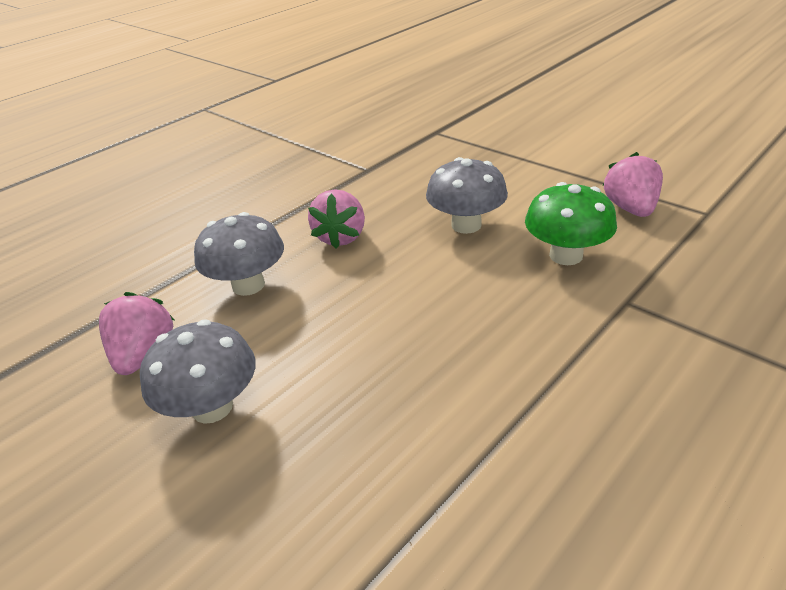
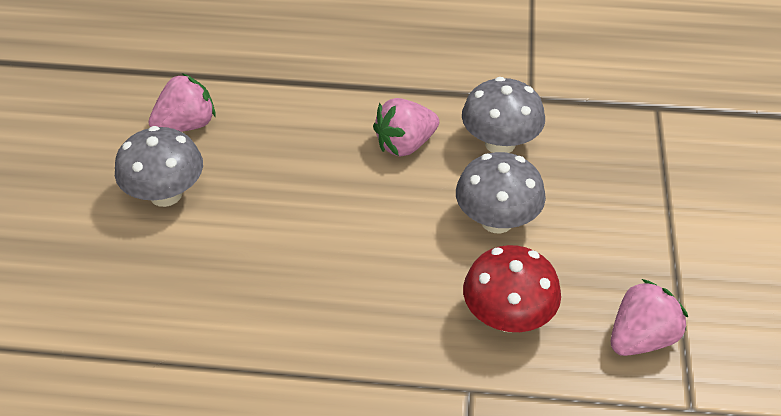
camera: 50 degrees right, 10 degrees up
grey mushroom [194,212,284,296] -> grey mushroom moved to [462,77,545,153]
green mushroom [525,182,617,265] -> red mushroom [463,245,561,332]

